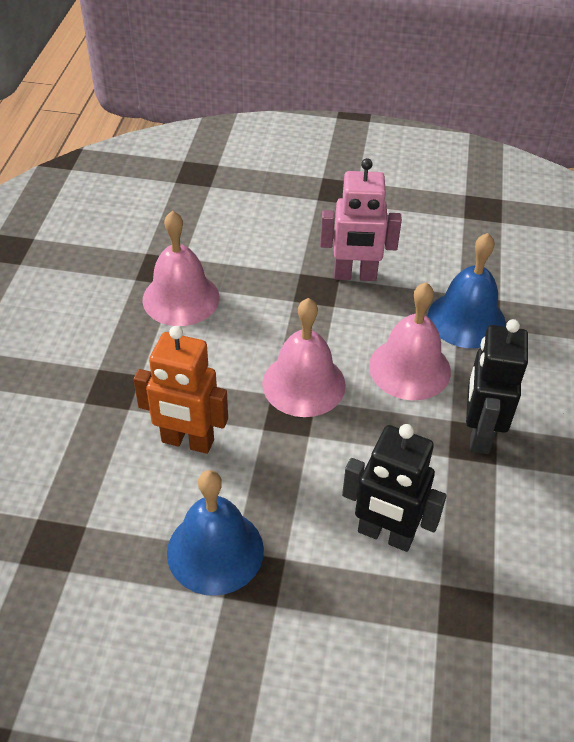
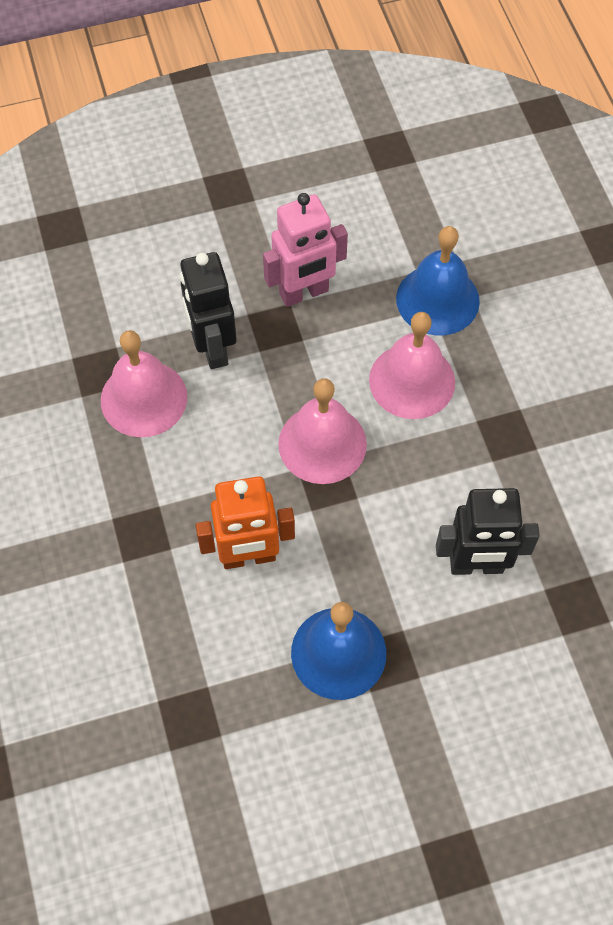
camera: 25 degrees left, 15 degrees up
black robot [466,319,528,454] -> black robot moved to [180,252,237,369]

